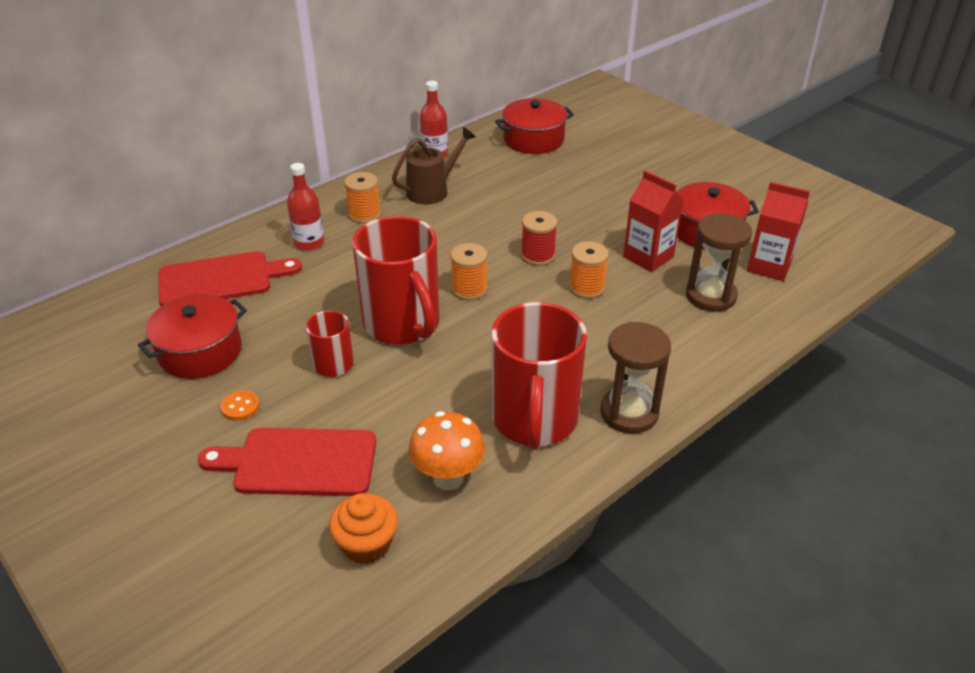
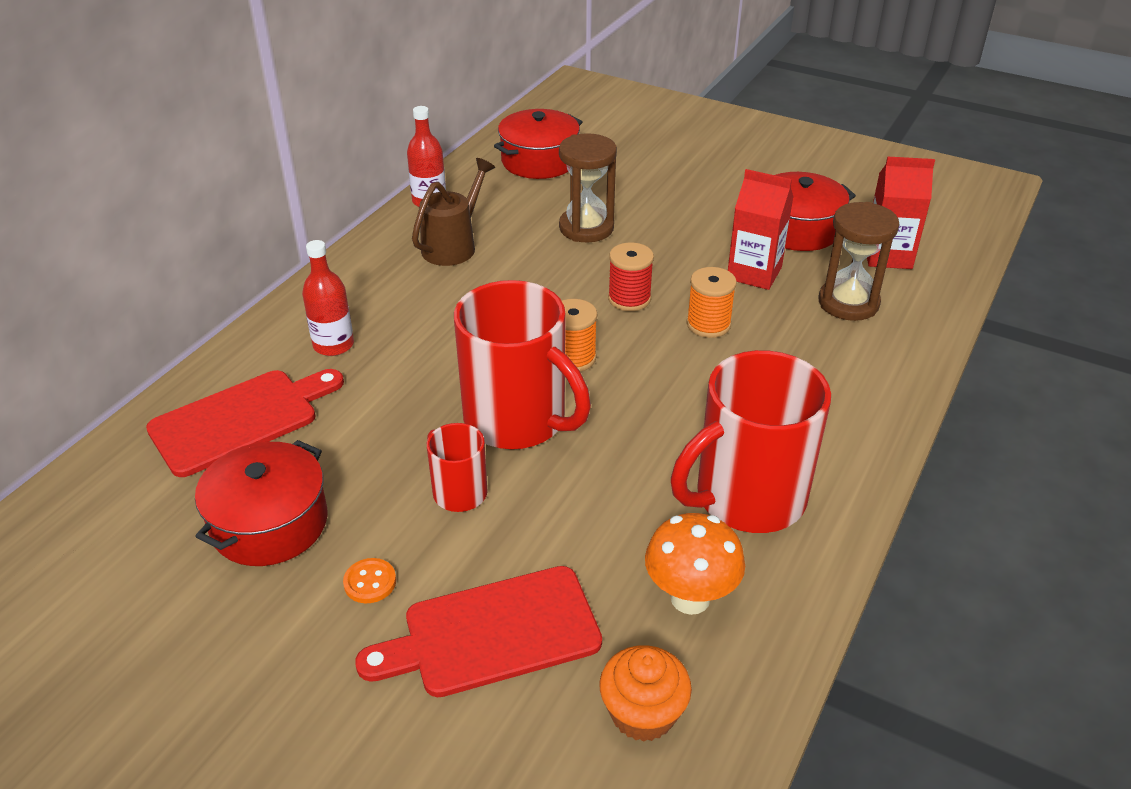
camera: 20 degrees left, 0 degrees up
orange spool [344,172,381,224] -> none
red mug [491,302,587,450] -> red mug turned 75 degrees clockwise [671,350,831,533]
brown hourglass [600,322,671,434] -> brown hourglass moved to [559,133,617,242]

